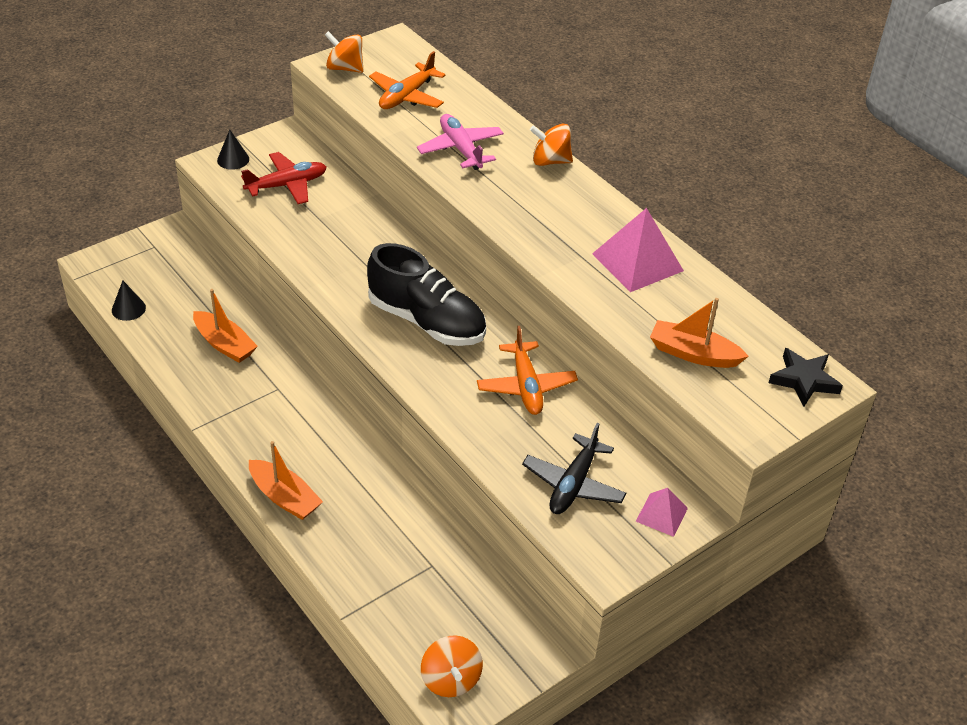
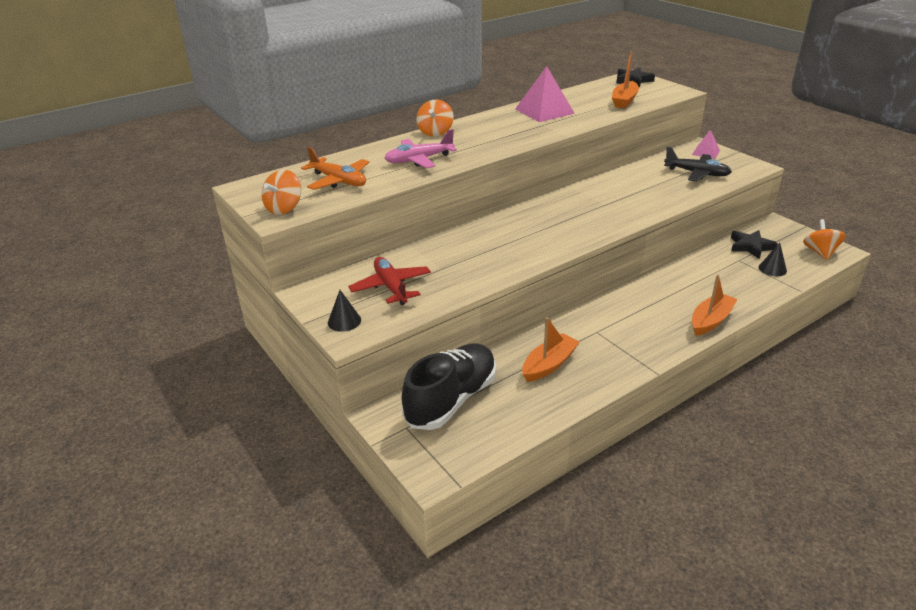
camera: 85 degrees left, 10 degrees down
black cone [112,281,146,321] -> black cone moved to [759,243,787,276]
black shoe [367,243,486,346] -> black shoe moved to [402,343,496,430]
orange spinning top [421,635,483,697] -> orange spinning top turned 75 degrees counterclockwise [803,219,846,260]
orange plane [477,326,578,415] -> none
none -> black star [731,230,778,259]

